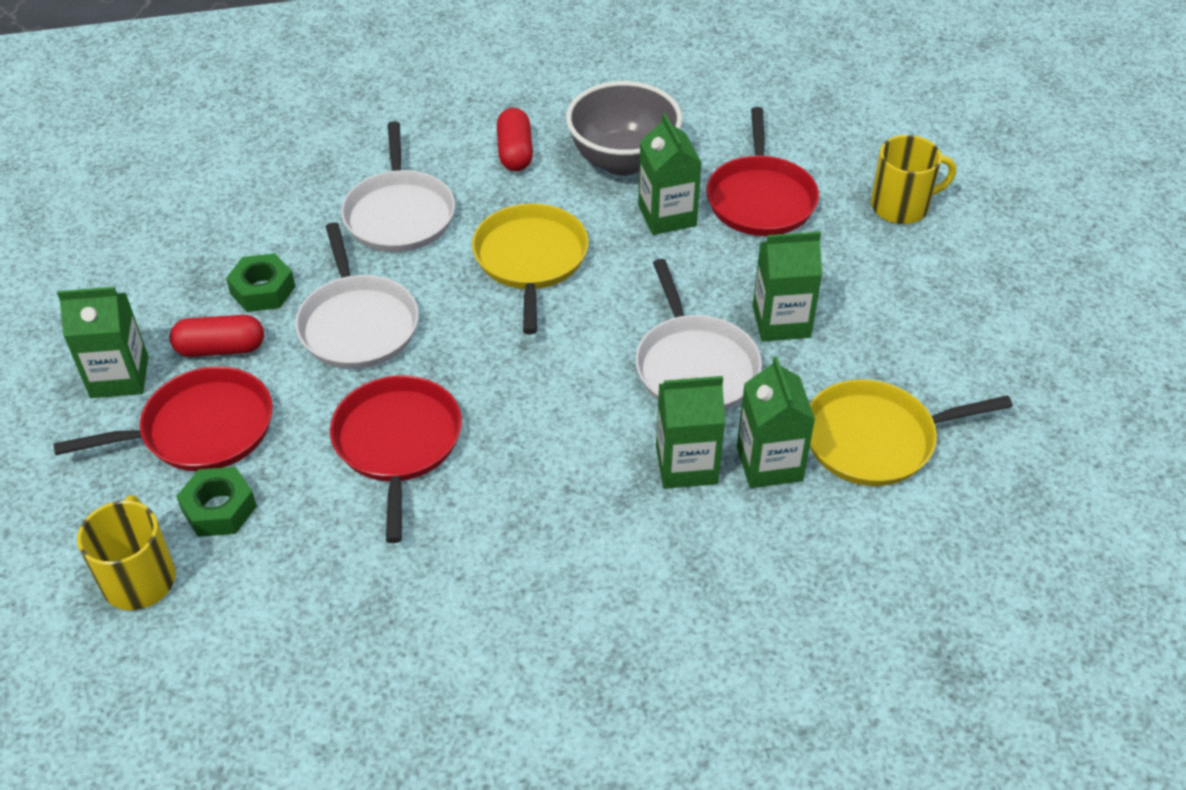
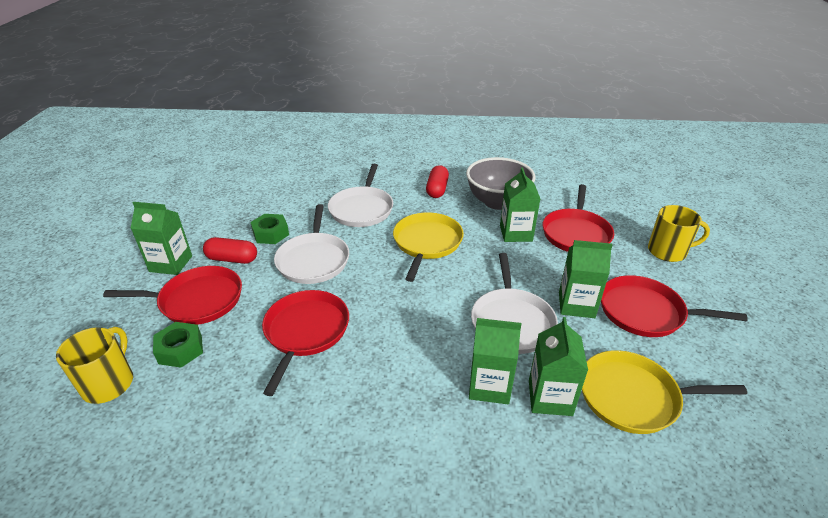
camera: 15 degrees right, 10 degrees down
none -> red pan [601,275,748,337]

